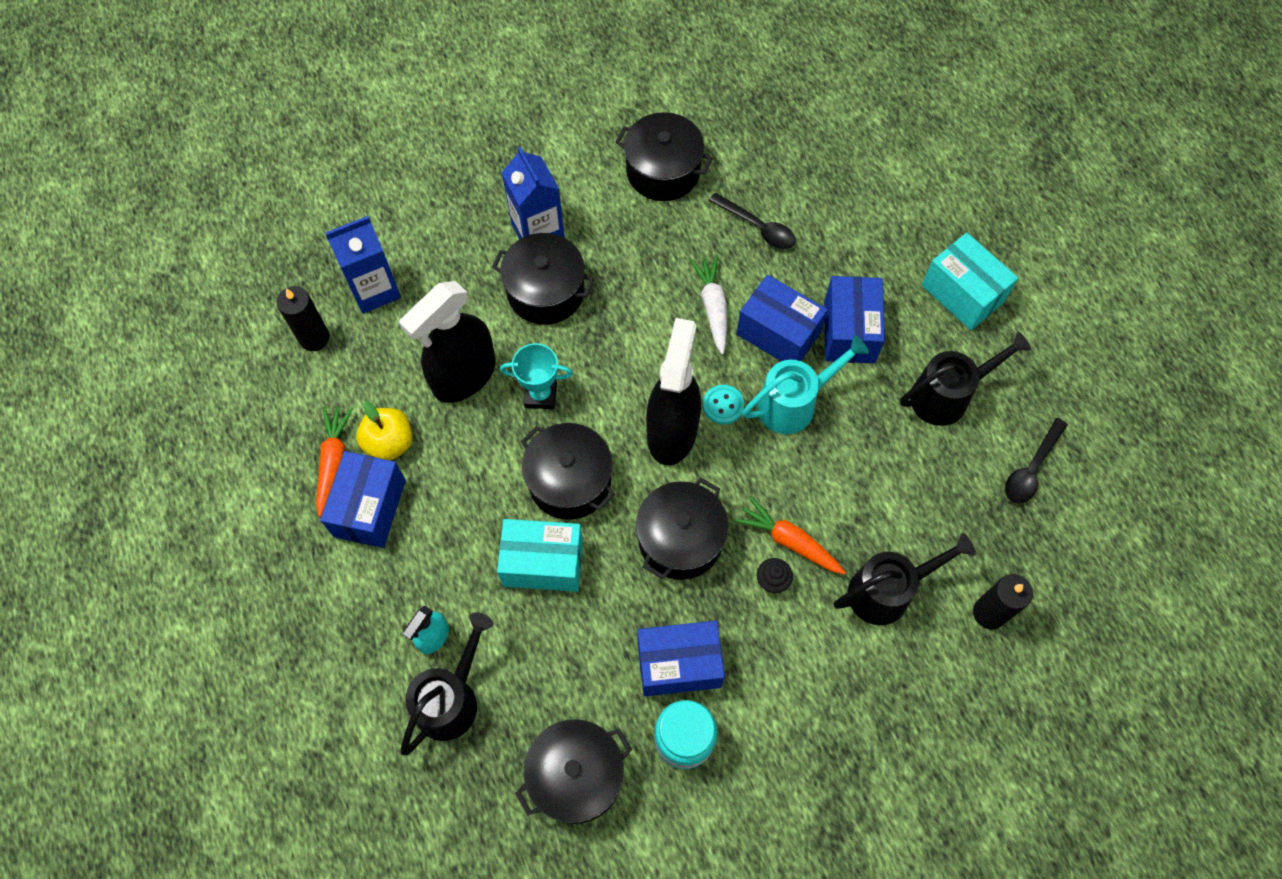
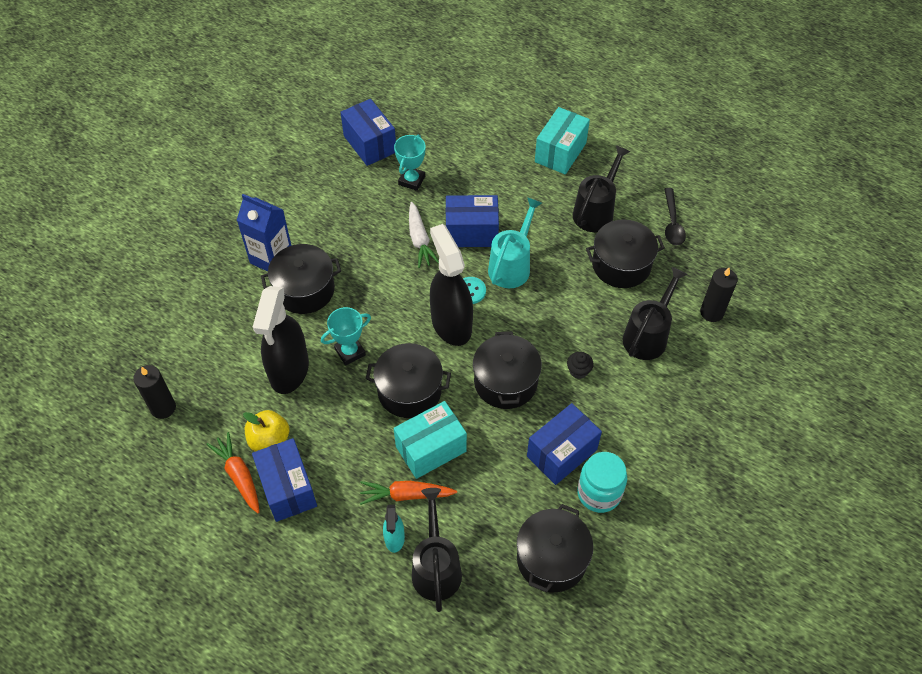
camera: 35 degrees left, 10 degrees down
blue carton [325,216,401,314] -> none
black pot [616,112,713,201] -> black pot moved to [586,219,665,288]
white carrot [690,255,727,355] -> white carrot turned 150 degrees counterclockwise [409,202,439,268]
black spoon [709,193,795,249] -> turquoise trophy [394,135,426,191]
orange carrot [734,496,846,575] -> orange carrot moved to [360,481,457,505]
blue box [824,276,885,364] -> blue box moved to [340,99,396,166]
turquoise box [922,232,1018,330] -> turquoise box turned 75 degrees counterclockwise [535,107,590,175]

